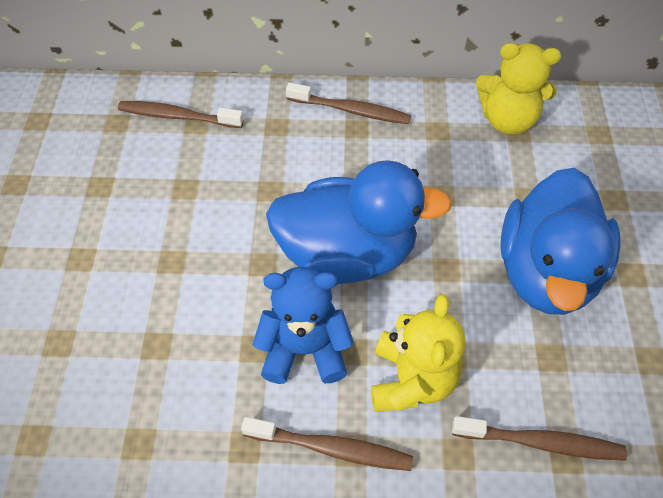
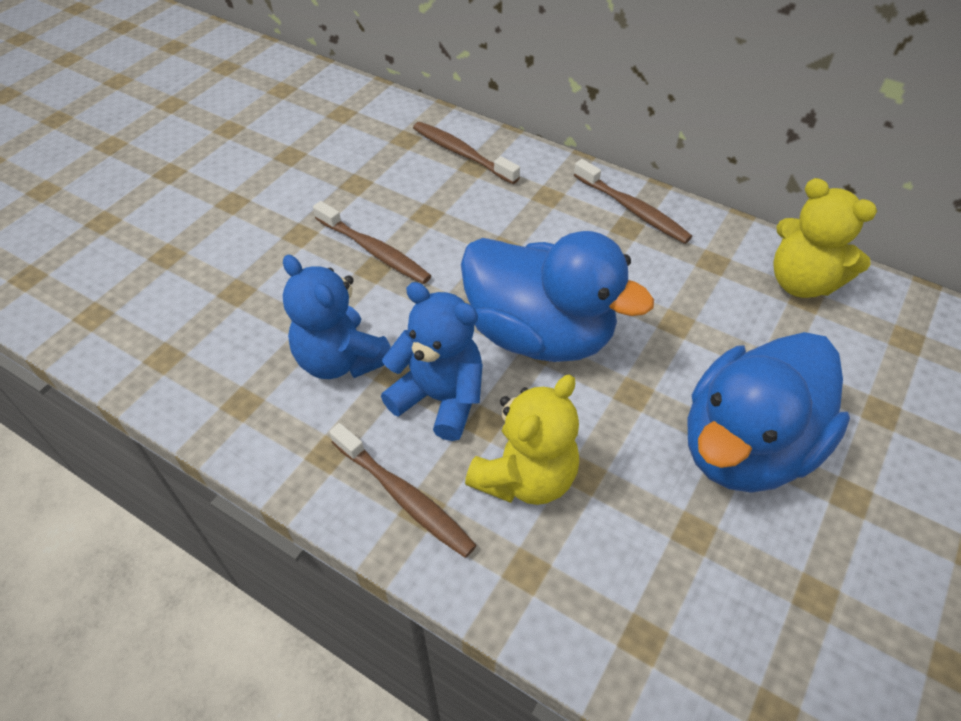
camera: 30 degrees right, 5 degrees down
brown toothbrush [452,416,627,461] -> brown toothbrush moved to [313,201,431,284]
none -> blue teddy bear [283,255,391,379]

